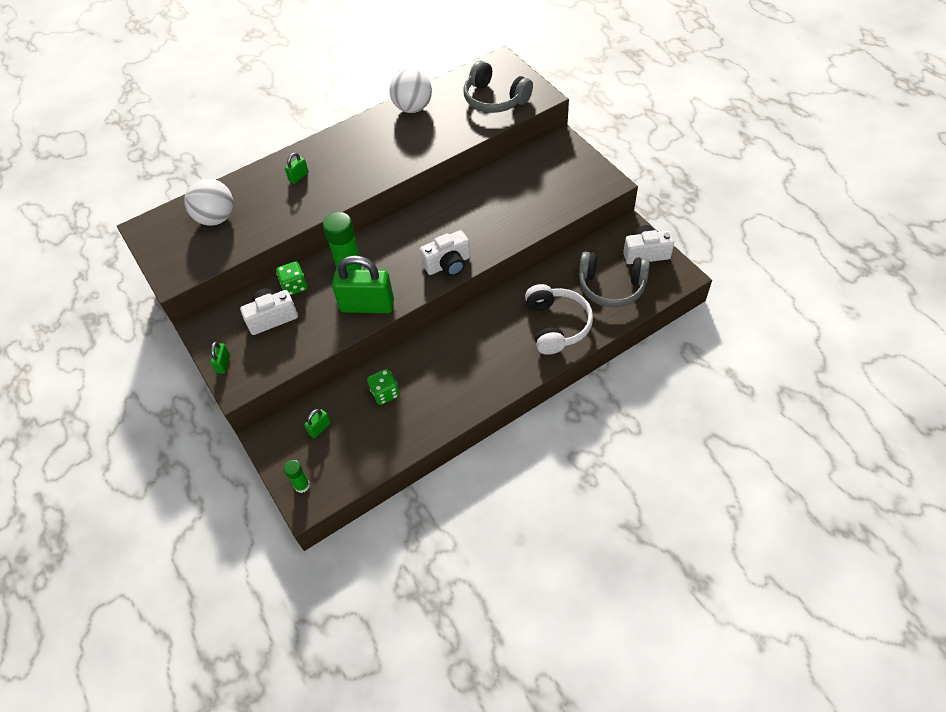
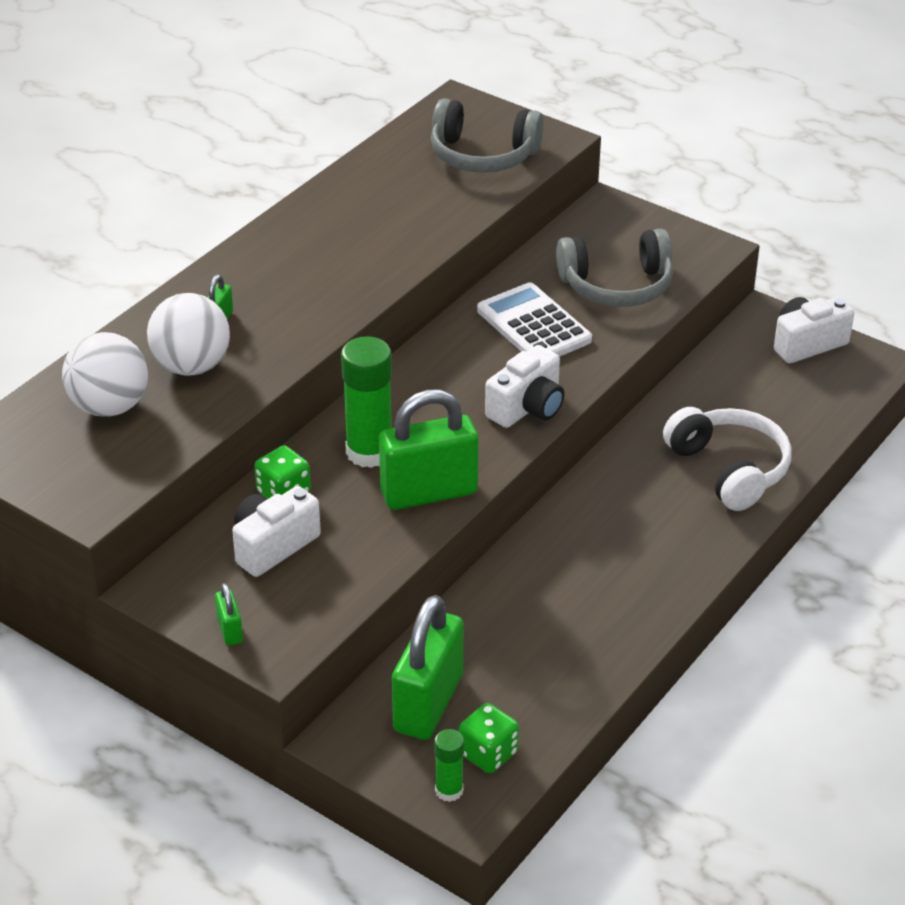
camera: 25 degrees left, 15 degrees down
green padlock [304,409,331,438] -> green padlock [392,595,464,740], size x2.31
green dice [367,369,400,405] -> green dice moved to [459,703,519,773]
white ball [389,68,432,113] -> white ball moved to [147,293,230,376]
grey headphones [579,252,650,307] -> grey headphones moved to [556,229,673,307]
none -> white calculator [477,282,592,357]

